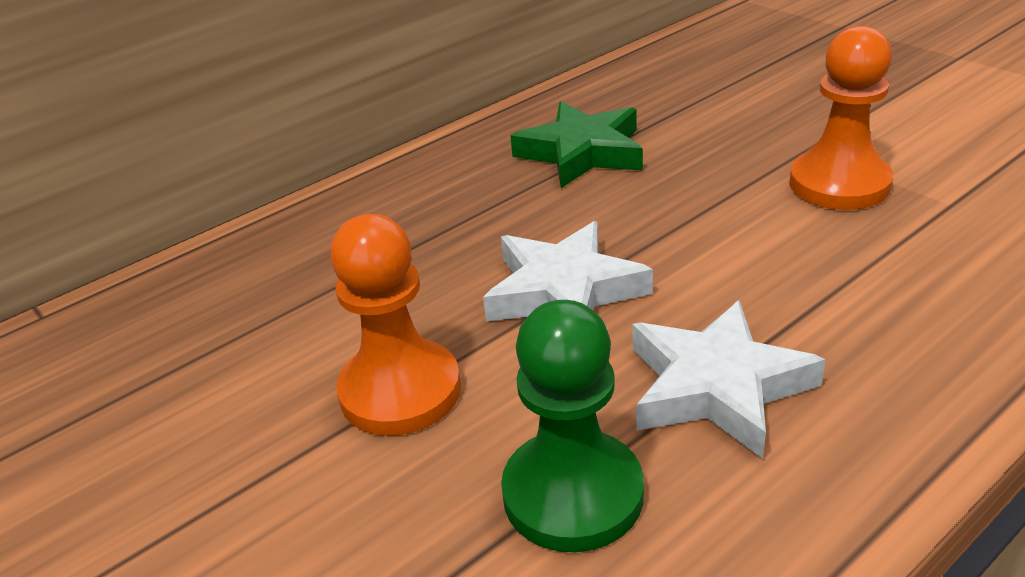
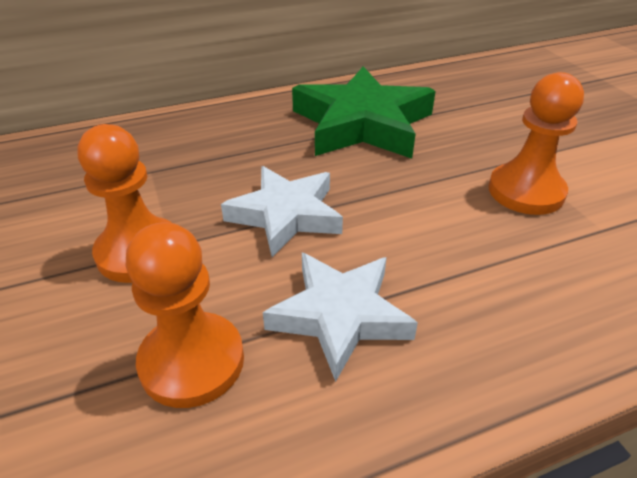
camera: 15 degrees right, 5 degrees up
green pawn [501,300,644,552] -> orange pawn [126,222,244,408]
green star [510,102,643,188] -> green star [292,66,436,159], size x1.53

